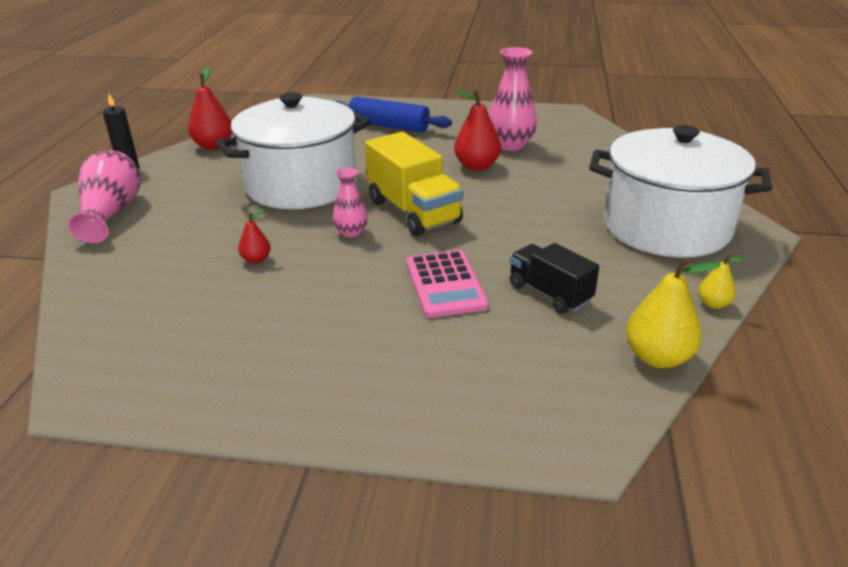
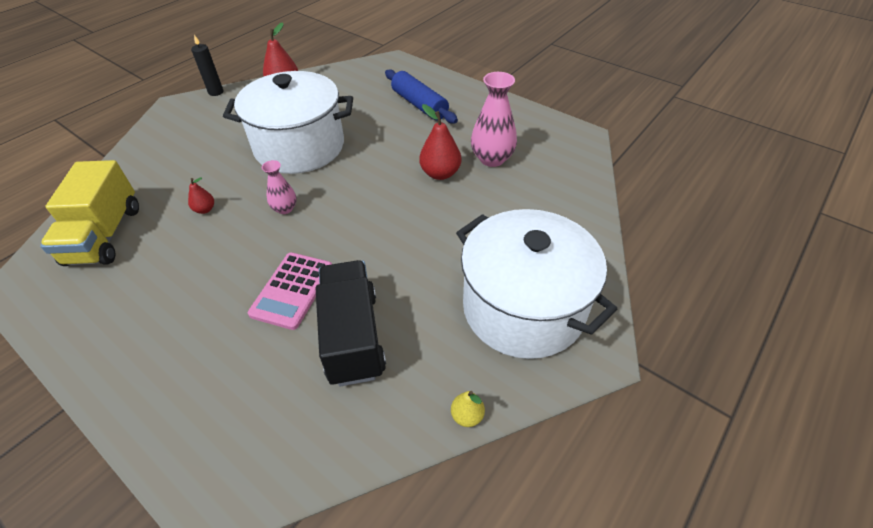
camera: 30 degrees right, 15 degrees up
pink vase [67,150,141,243] -> none
yellow truck [365,132,464,236] -> yellow truck moved to [40,160,139,266]
black truck [510,243,599,314] -> black truck [316,260,386,387], size x1.59
yellow pear [626,257,721,368] -> none

